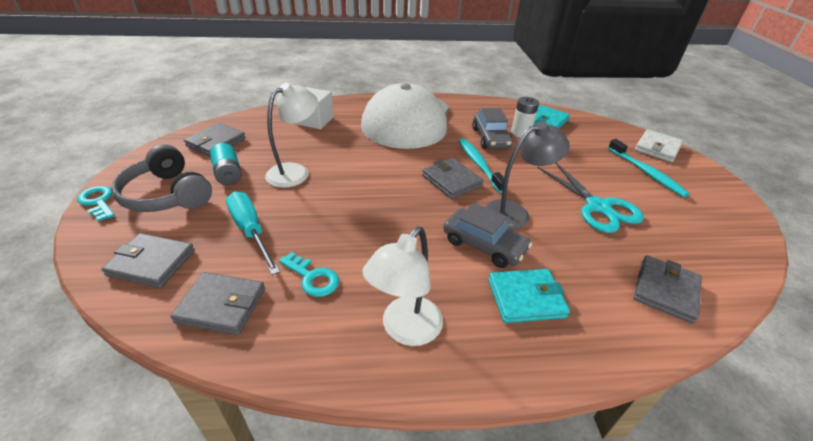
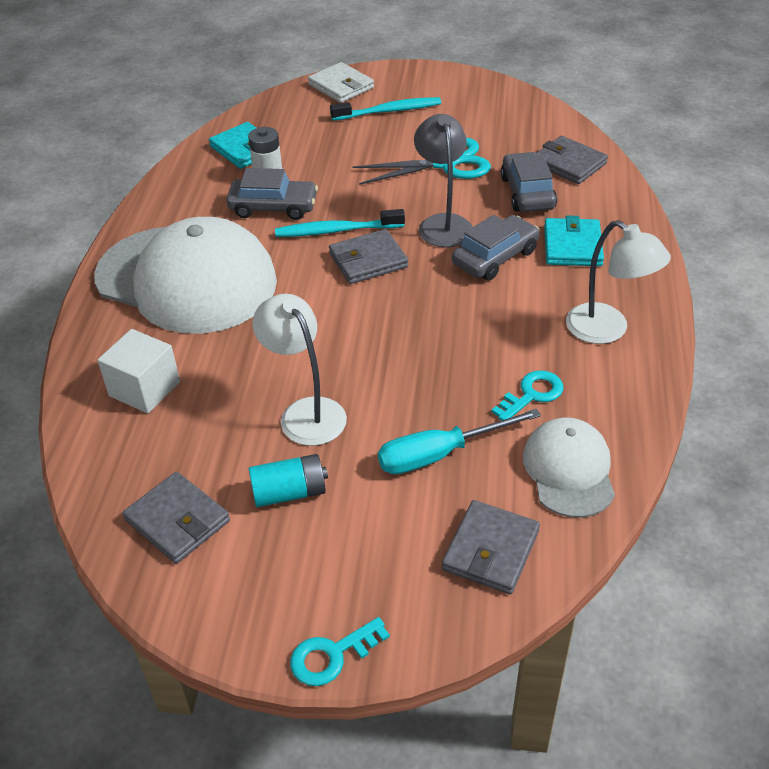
camera: 75 degrees left, 5 degrees up
grey headphones [111,144,212,212] -> none
grey wallet [171,272,265,335] -> white cap [523,417,615,518]
none -> grey car [501,152,557,212]

